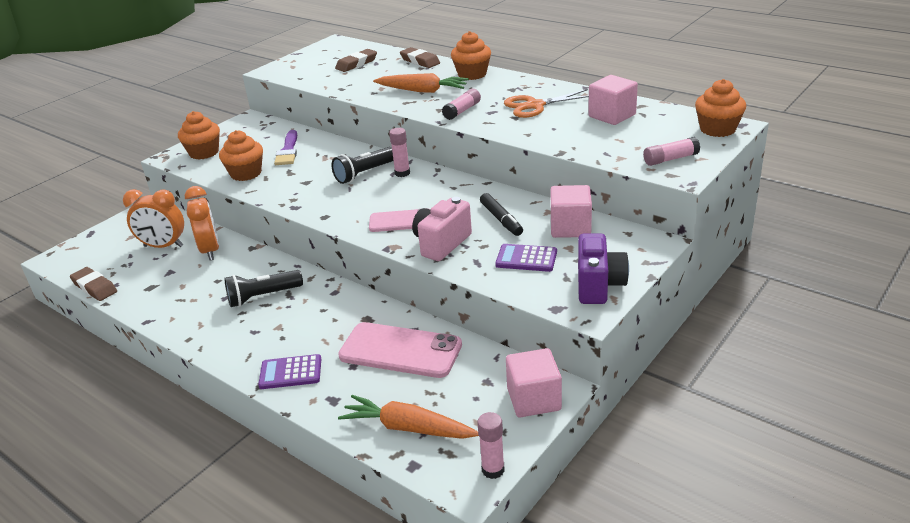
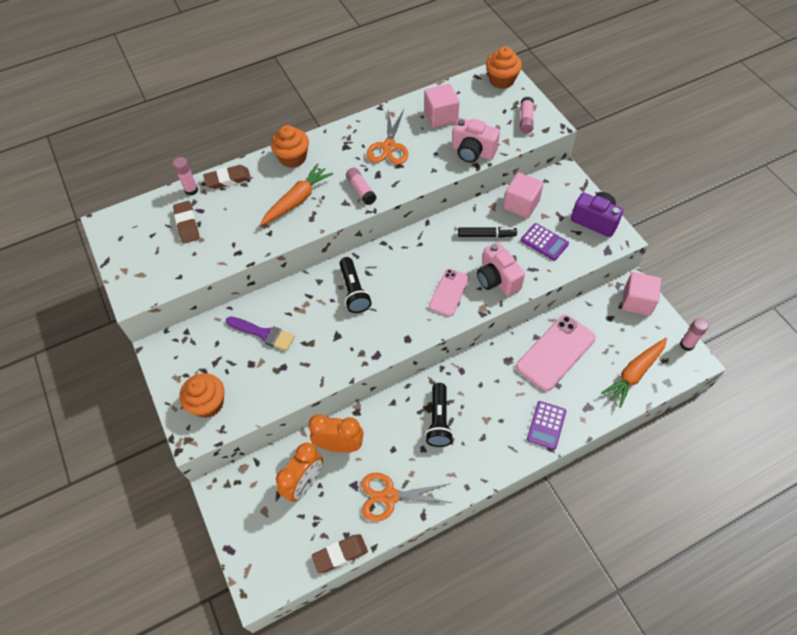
camera: 65 degrees left, 25 degrees up
orange cupcake [219,130,263,181] -> none
pink glue stick [389,128,410,177] -> pink glue stick moved to [173,157,198,196]
purple calculator [495,244,557,272] -> purple calculator turned 90 degrees counterclockwise [521,223,569,261]
none -> orange scissors [362,473,452,521]
none -> pink camera [452,118,500,163]

